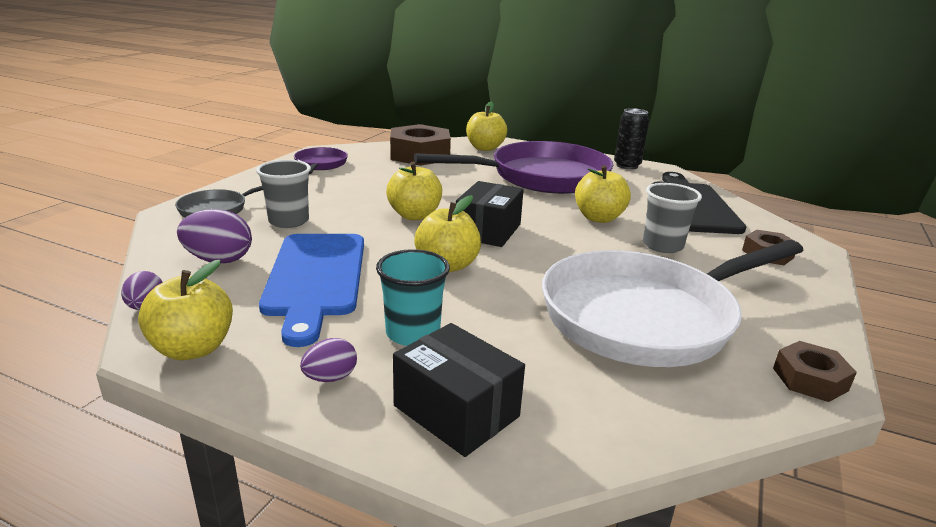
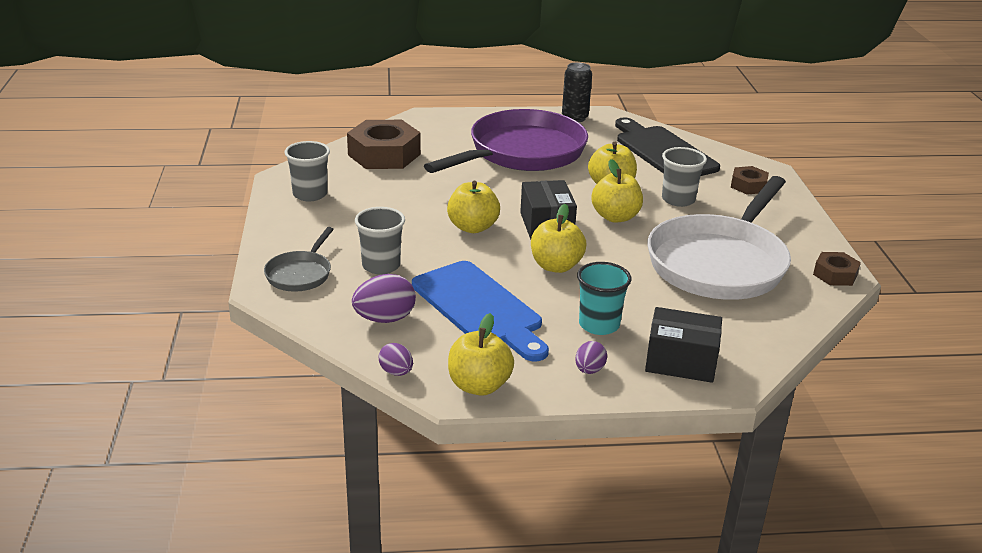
camera: 30 degrees left, 5 degrees up
purple pan [294,147,348,174] -> grey cup [284,141,330,201]
yellow apple [466,102,507,151] -> yellow apple moved to [591,159,643,223]

